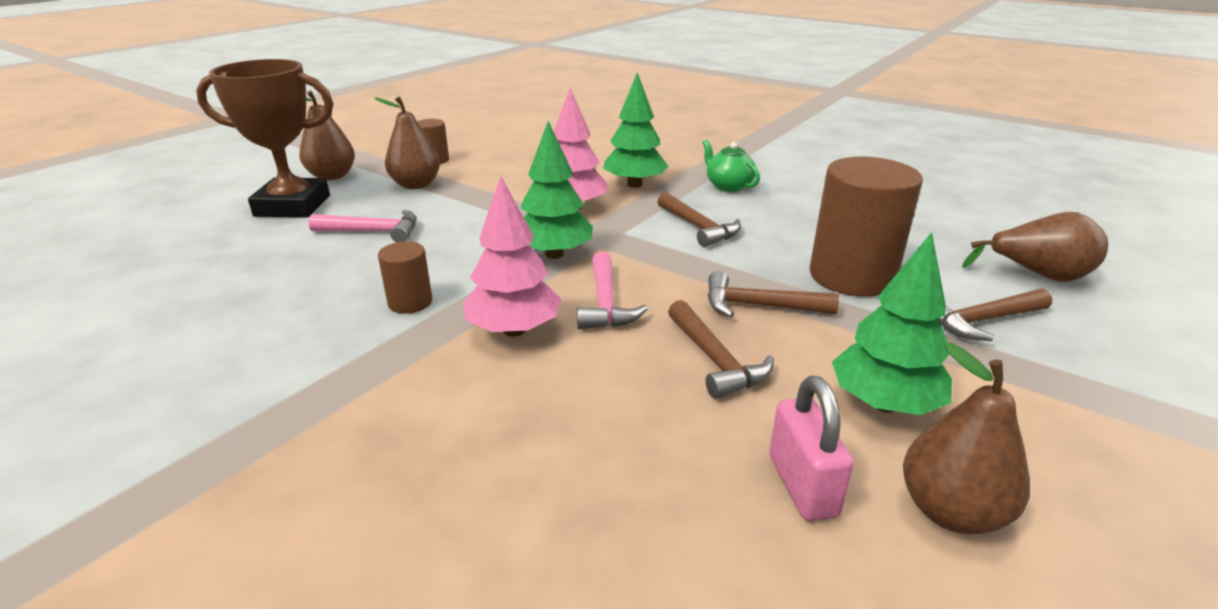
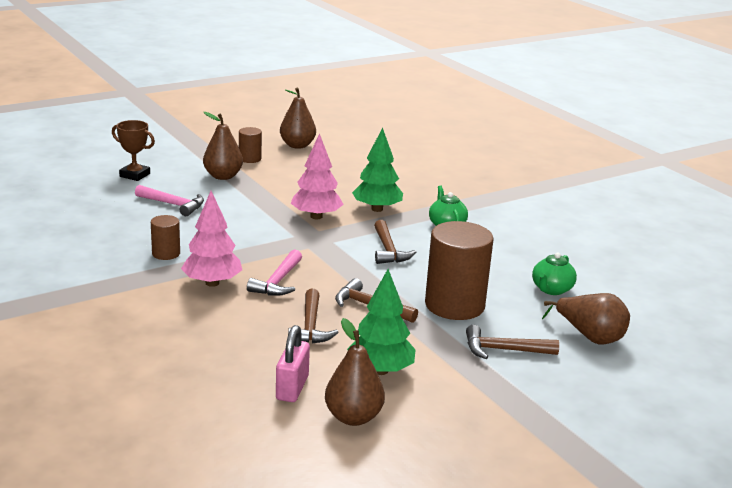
camera: 20 degrees right, 5 degrees down
brown trophy [196,59,334,217] -> brown trophy [112,120,155,181], size x0.56
brown pear [299,91,355,180] -> brown pear moved to [280,87,316,149]
green tree [521,121,593,259] -> none
none -> green teapot [532,252,577,295]

